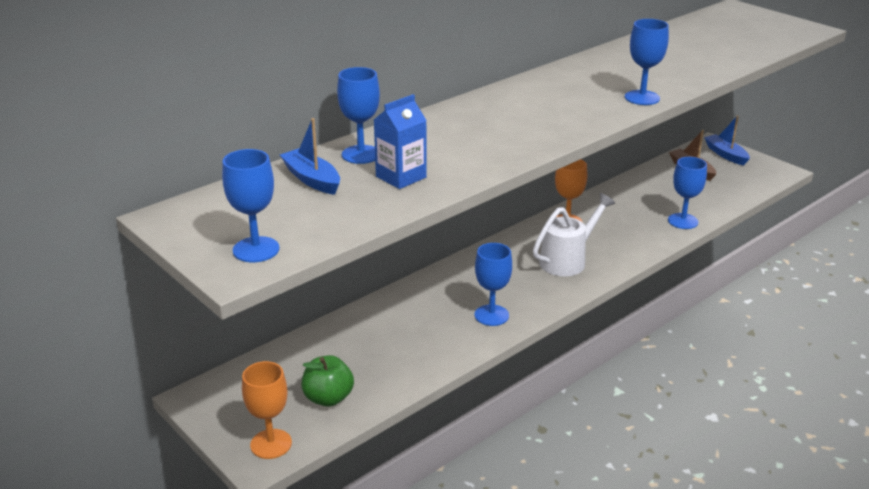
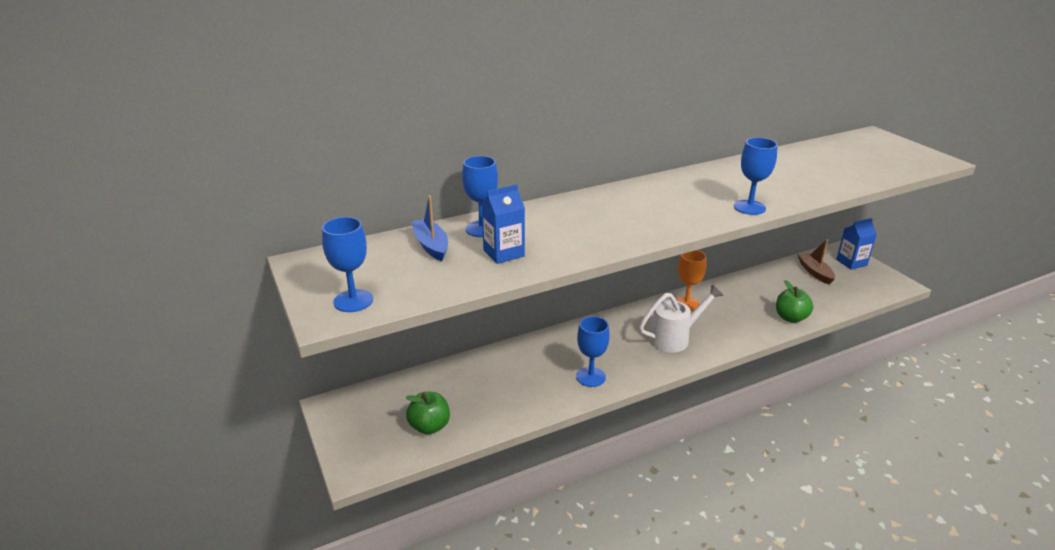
camera: 15 degrees right, 0 degrees up
orange goblet [242,361,292,459] -> none
blue goblet [668,157,707,229] -> green apple [776,280,813,323]
blue boat [704,115,750,165] -> blue carton [836,218,877,270]

